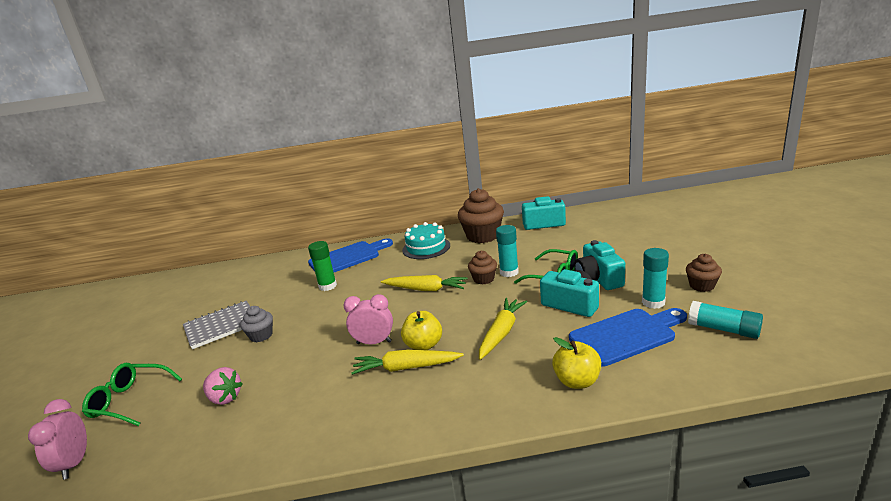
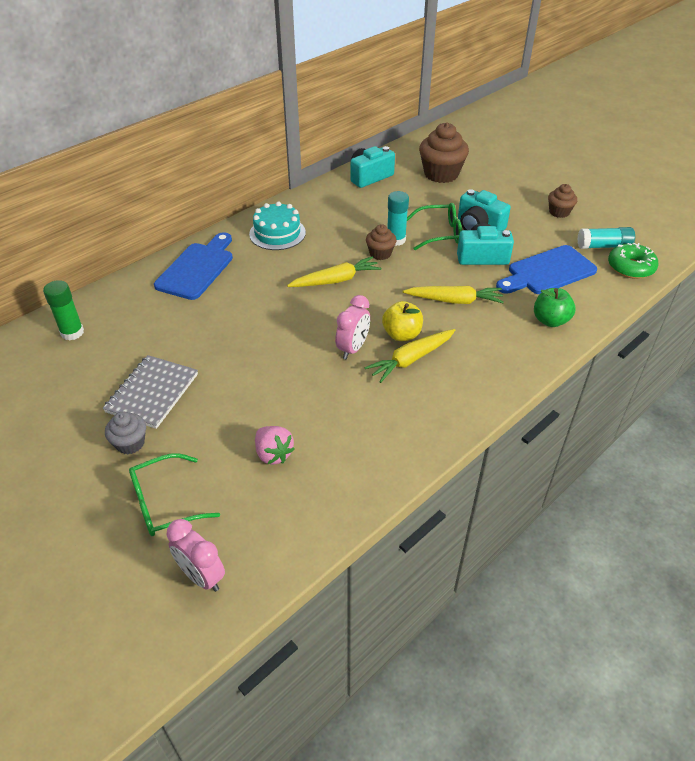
camera: 40 degrees left, 20 degrees up
pink strawberry [203,367,243,405] -> pink strawberry turned 60 degrees clockwise [255,426,295,465]
grey cupcake [240,306,273,342] -> grey cupcake moved to [105,411,146,454]
green glue stick [308,241,337,291] -> green glue stick moved to [43,280,84,340]
pink clock [343,294,393,344] -> pink clock turned 150 degrees clockwise [335,295,370,359]
brown cupcake [458,188,504,243] -> brown cupcake moved to [419,122,469,183]
yellow carrot [479,298,527,360] -> yellow carrot turned 105 degrees clockwise [403,286,504,304]
yellow apple [552,337,601,389] -> green apple [534,288,576,327]
blue cutting board [569,308,687,367] -> blue cutting board turned 150 degrees counterclockwise [496,245,597,294]
turquoise glue stick [642,248,669,309] -> none
none -> green donut [608,243,659,279]

